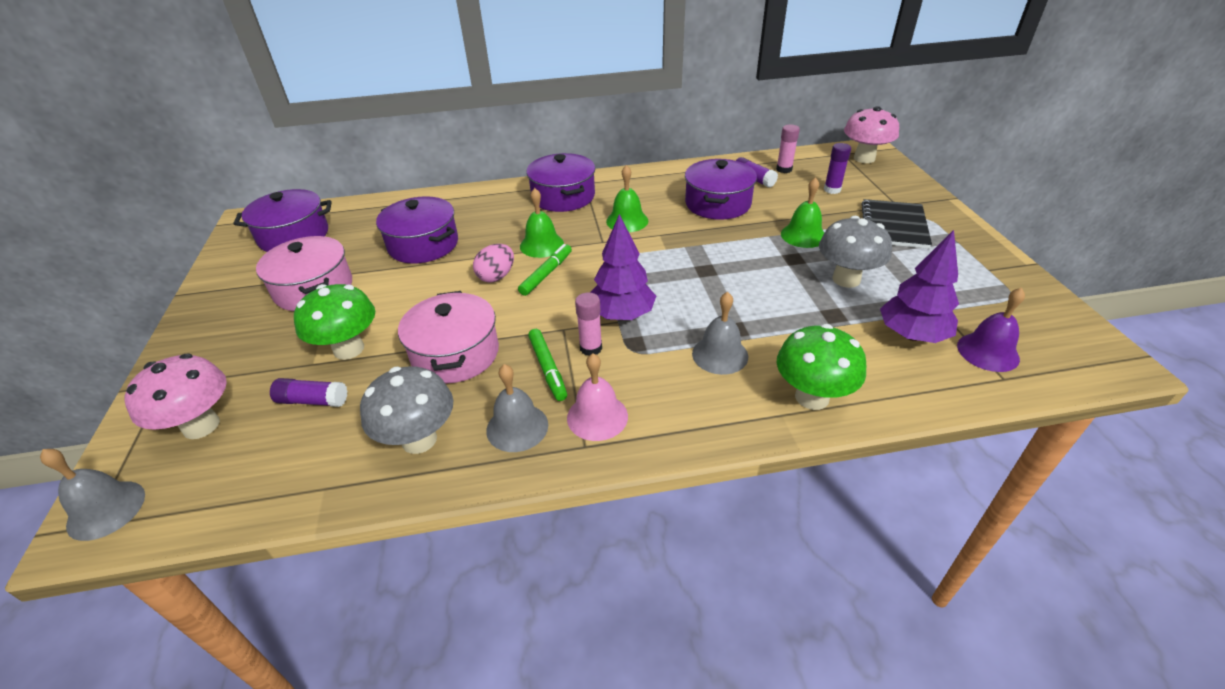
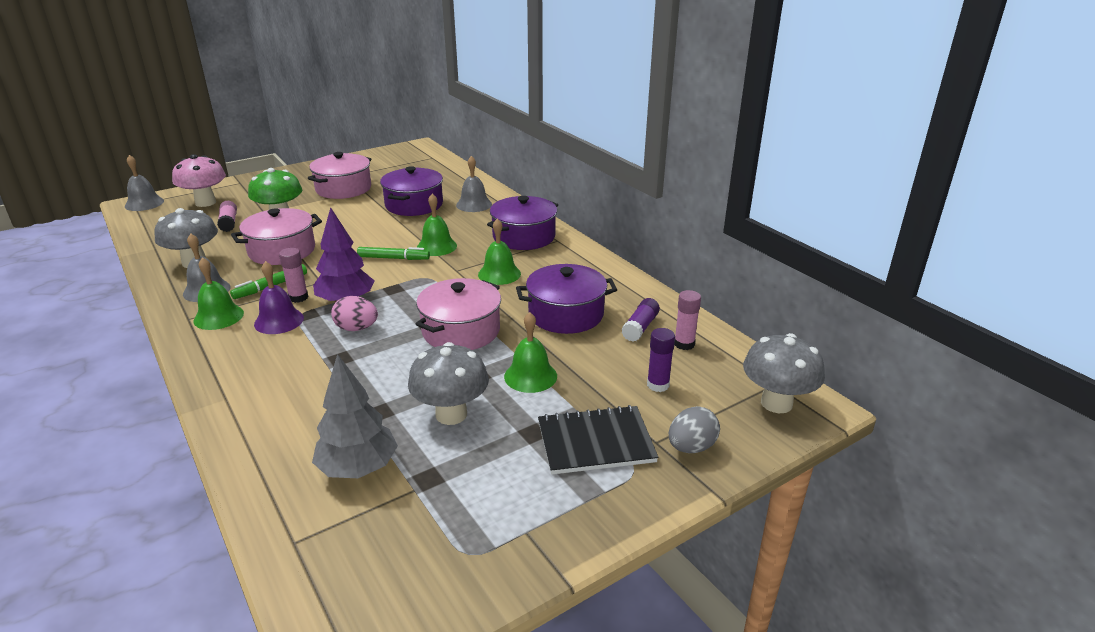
camera: 65 degrees right, 10 degrees down
purple pot [234,189,332,252] -> none
purple glue stick [270,378,347,407] -> pink glue stick [217,201,237,232]
pink egg [473,244,514,283] -> pink egg moved to [331,296,378,331]
pink bell [567,353,628,441] -> green bell [194,257,244,330]
grey bell [692,292,748,375] -> grey bell moved to [456,156,492,212]
green mushroom [777,324,866,410] -> none
pink mushroom [844,106,899,163] -> grey mushroom [743,333,825,413]
purple tree [880,230,959,343] -> grey tree [312,354,398,478]
purple bell [957,288,1025,372] -> purple bell moved to [254,261,304,334]
none -> pink pot [416,278,501,350]
none -> grey egg [669,406,720,453]

